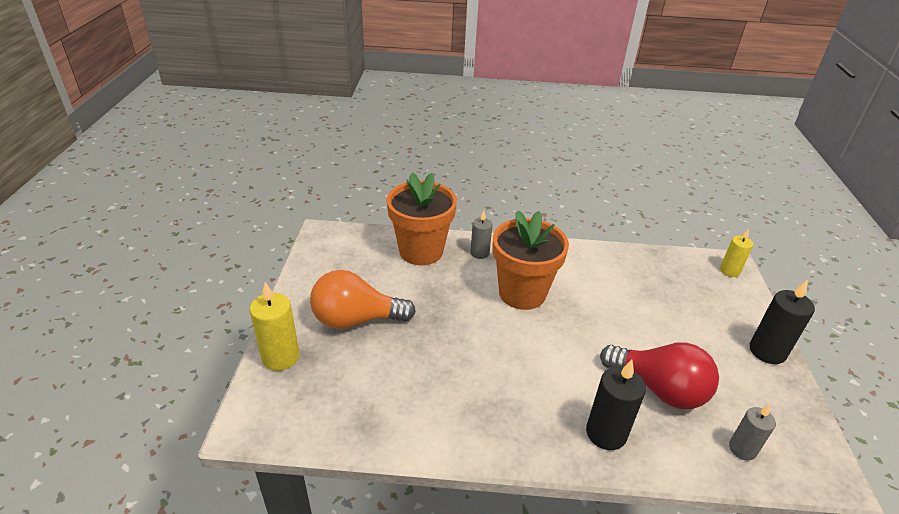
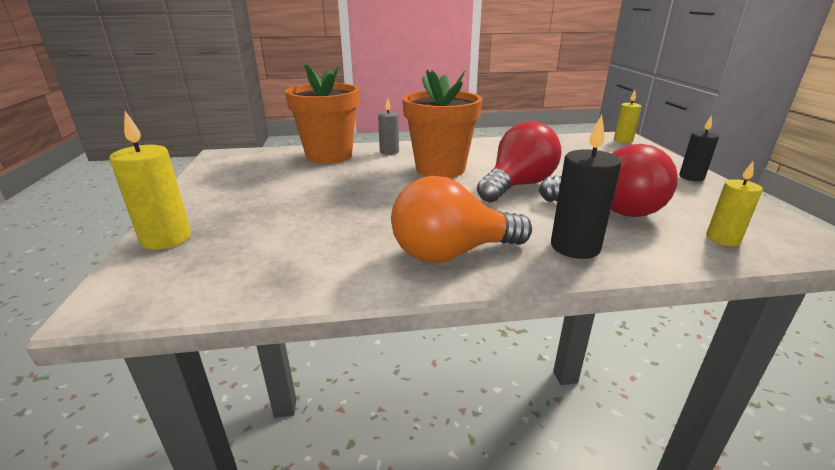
camera: 10 degrees left, 10 degrees down
orange light bulb [310,270,416,329] -> orange light bulb moved to [391,176,532,263]
grey candle [729,405,776,460] -> yellow candle [706,161,763,246]
black candle [750,279,815,364] -> black candle [679,115,719,181], size x0.64
none -> red light bulb [477,121,562,202]

